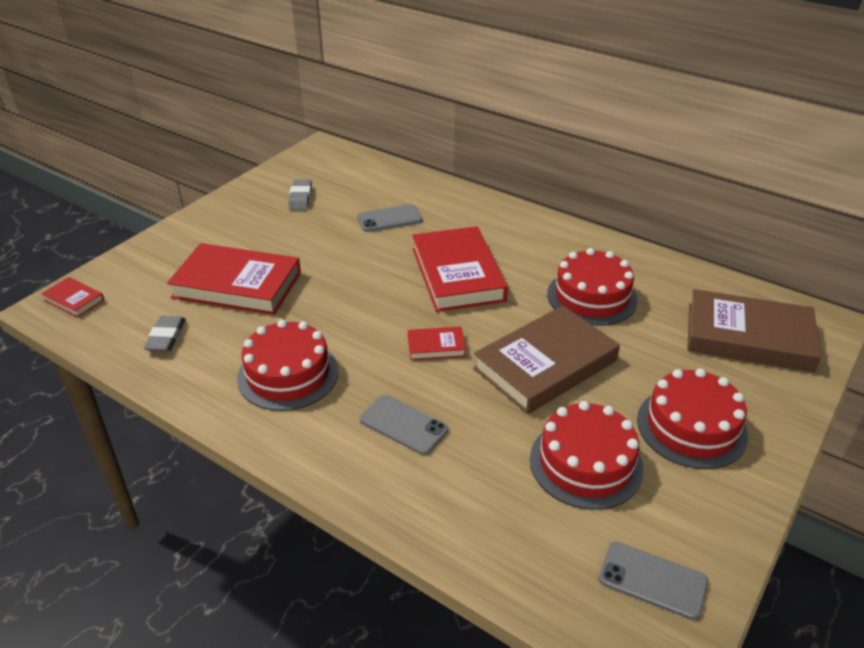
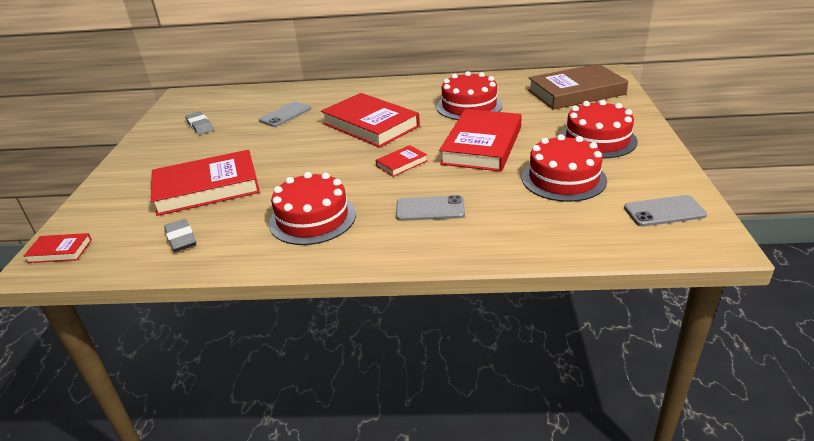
camera: 30 degrees left, 5 degrees down
brown book [473,305,620,414] -> red book [439,109,522,172]

